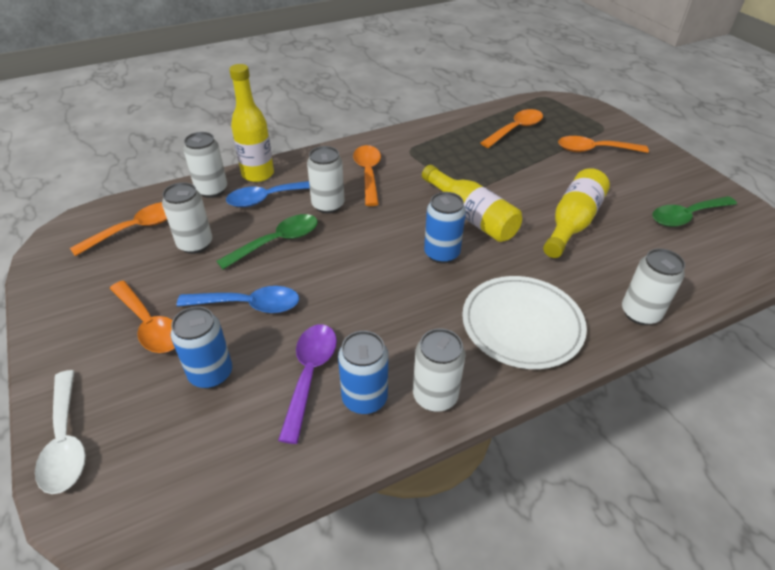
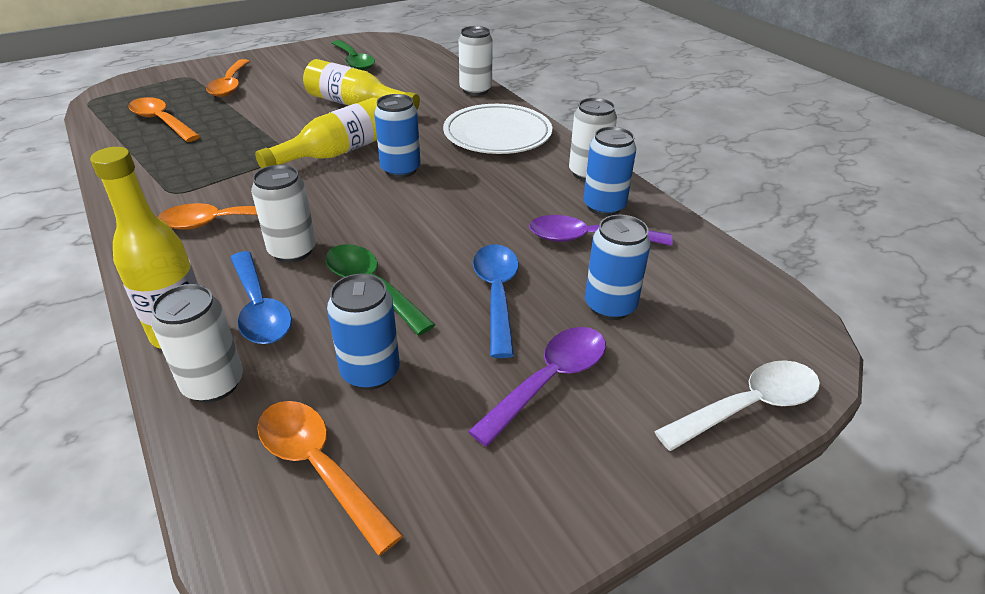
camera: 95 degrees left, 5 degrees down
orange spoon [110,281,175,353] -> purple spoon [468,327,606,447]
white can [162,182,212,254] -> blue can [327,274,400,390]

